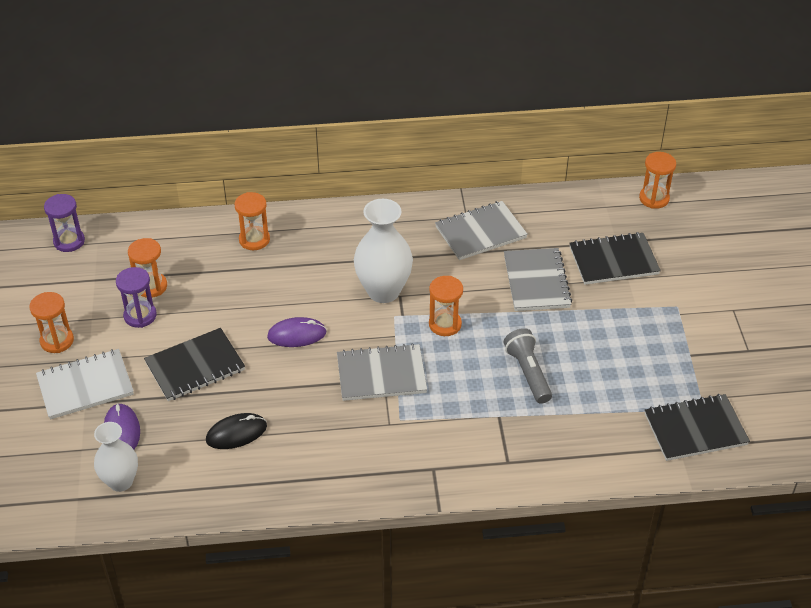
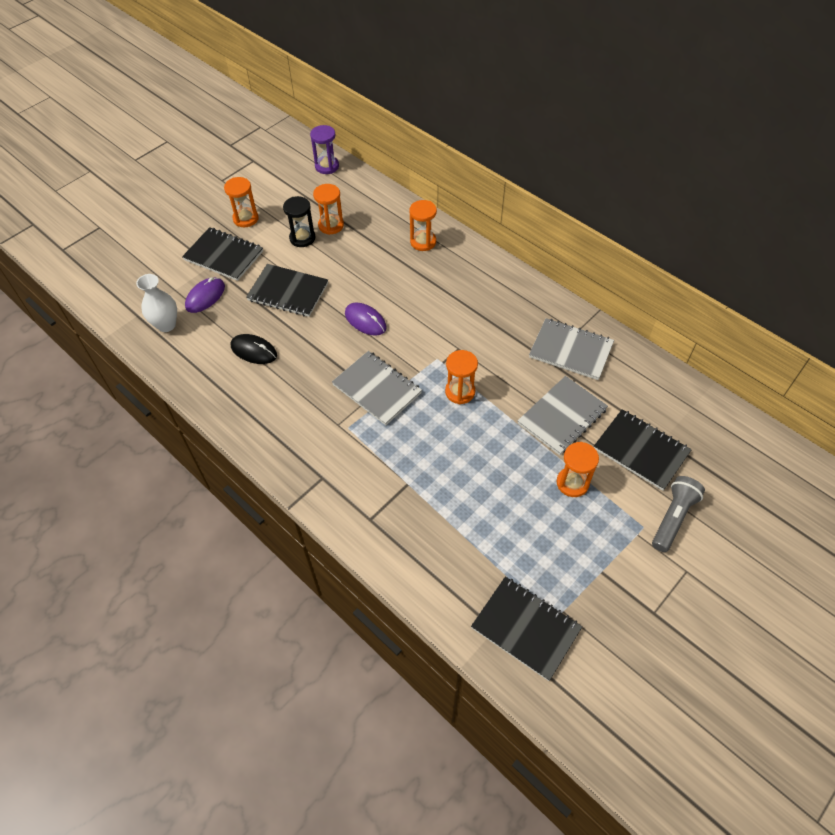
camera: 50 degrees right, 10 degrees up
white notebook [36,349,134,420] -> black notebook [182,227,263,281]
purple hourglass [116,267,157,328] -> black hourglass [283,196,315,247]
white vase [354,199,413,303] -> none
grey flashlight [504,328,552,404] -> grey flashlight moved to [652,476,705,552]
orange hourglass [639,152,676,209] -> orange hourglass moved to [557,442,599,497]

